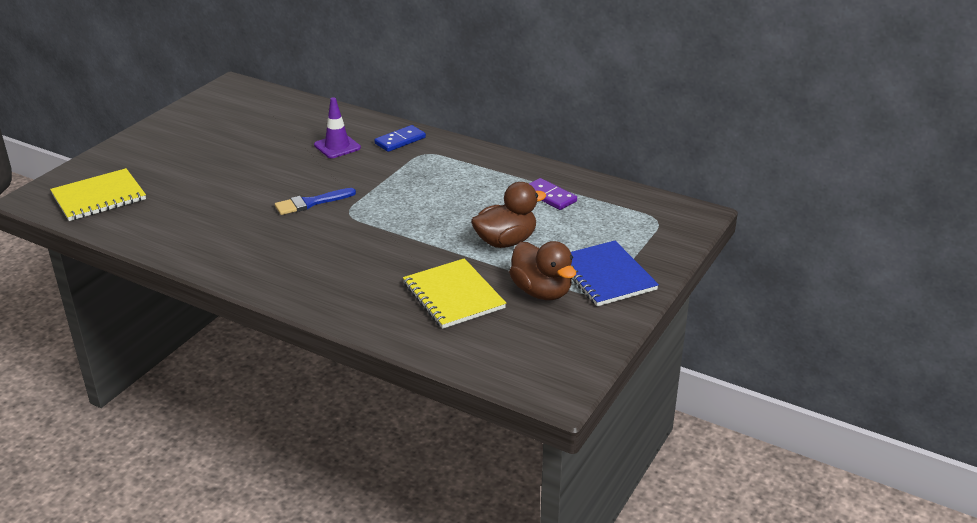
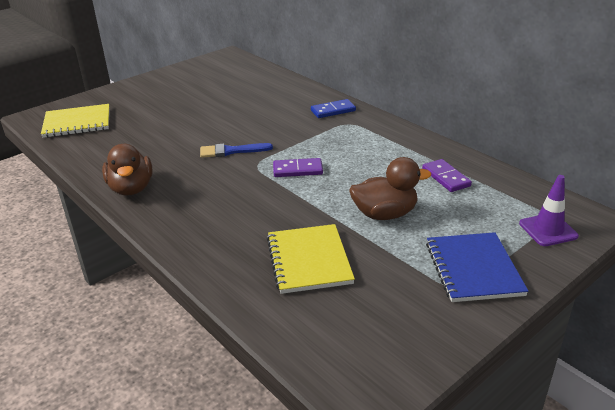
camera: 20 degrees right, 0 degrees up
purple traffic cone [314,97,361,158] -> purple traffic cone moved to [519,175,579,246]
brown duck [509,241,576,300] -> brown duck moved to [102,144,153,196]
none -> purple domino [273,158,323,177]

